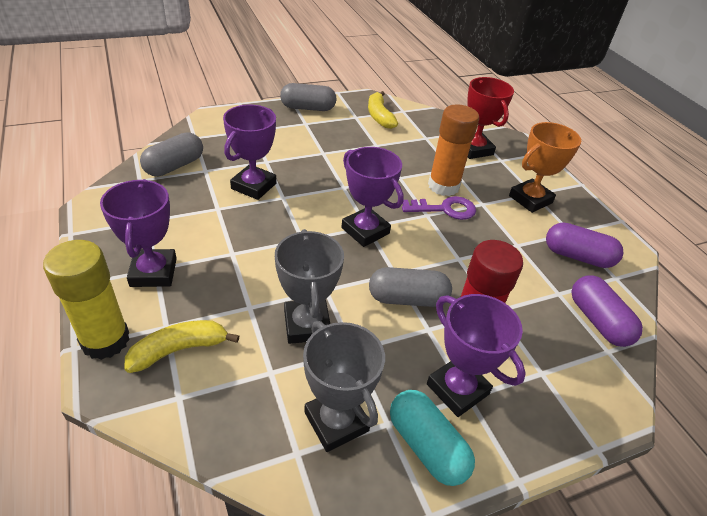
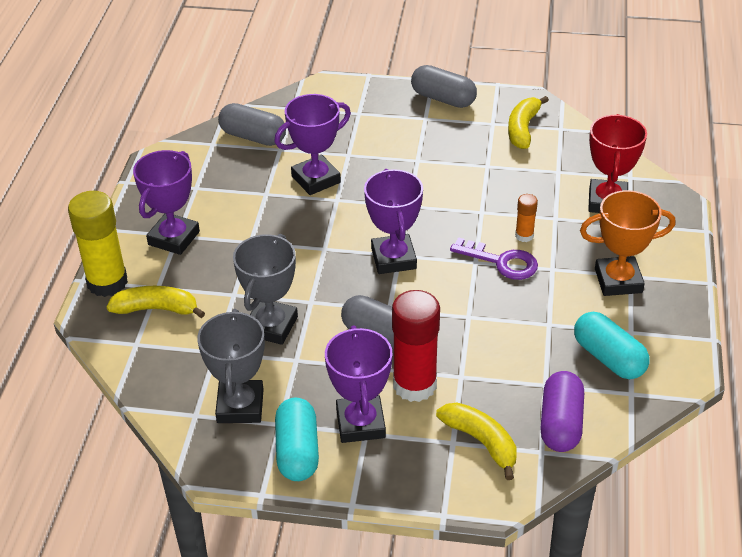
camera: 35 degrees right, 0 degrees up
grey capsule [140,132,203,176] -> grey capsule turned 45 degrees clockwise [218,103,286,146]
orange glue stick [428,105,479,196] -> orange glue stick [515,194,538,242], size x0.47
purple capsule [546,222,623,268] -> turquoise capsule [574,312,650,379]
none -> yellow banana [436,403,517,480]

